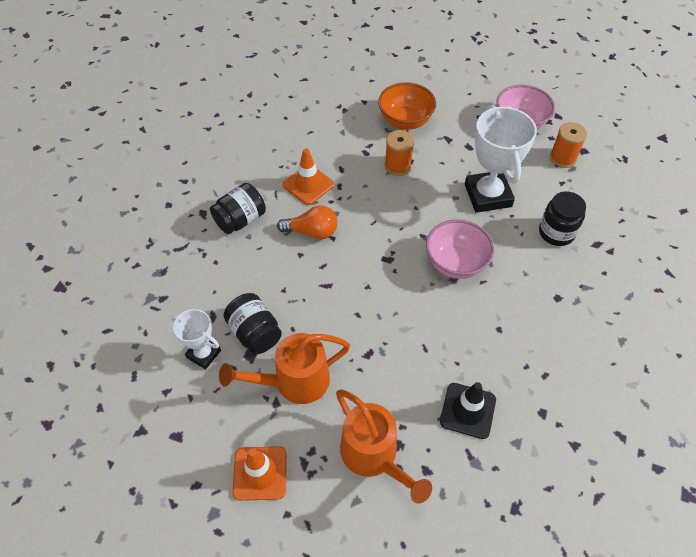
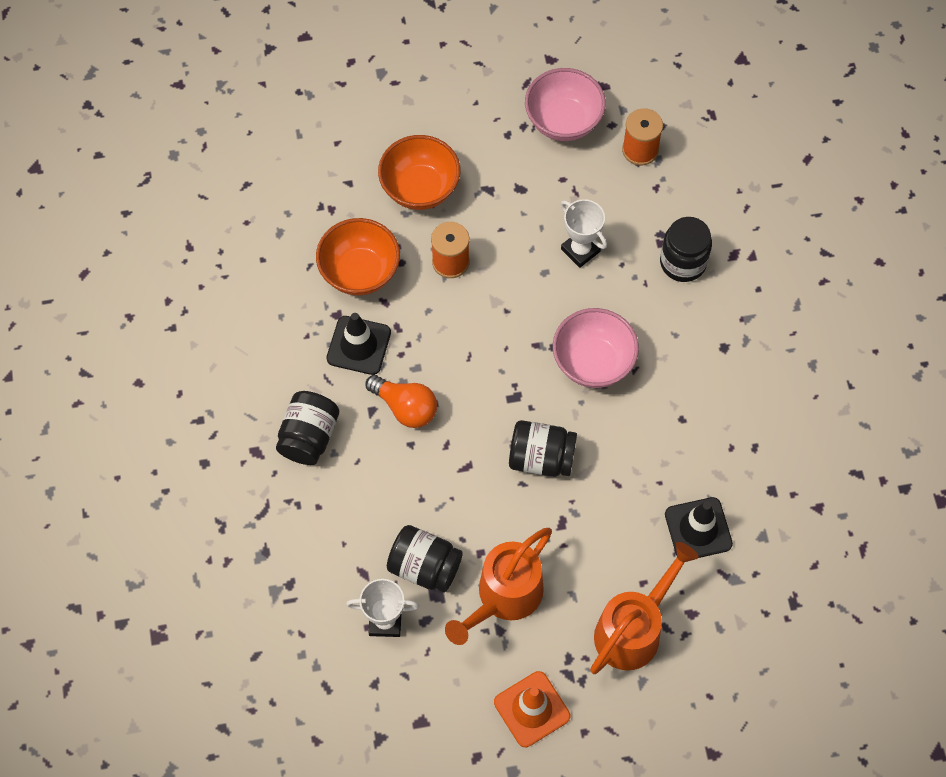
camera: 30 degrees left, 10 degrees up
orange light bulb [277,205,338,239] -> orange light bulb turned 60 degrees clockwise [366,375,437,428]
orange traffic cone [283,148,334,205] -> black traffic cone [326,313,391,375]
orange watering can [336,390,432,503] -> orange watering can turned 75 degrees counterclockwise [590,542,699,674]
white trophy [465,105,537,213] -> white trophy [561,199,607,268], size x0.55
none -> orange bowl [316,218,400,295]
none -> black jar [509,420,577,477]

